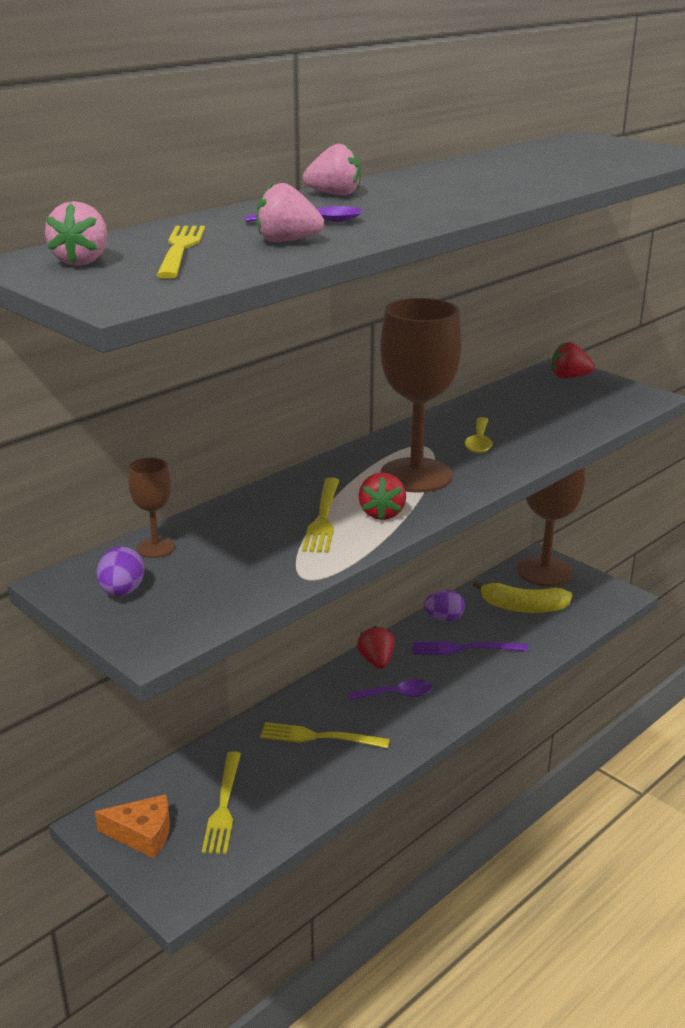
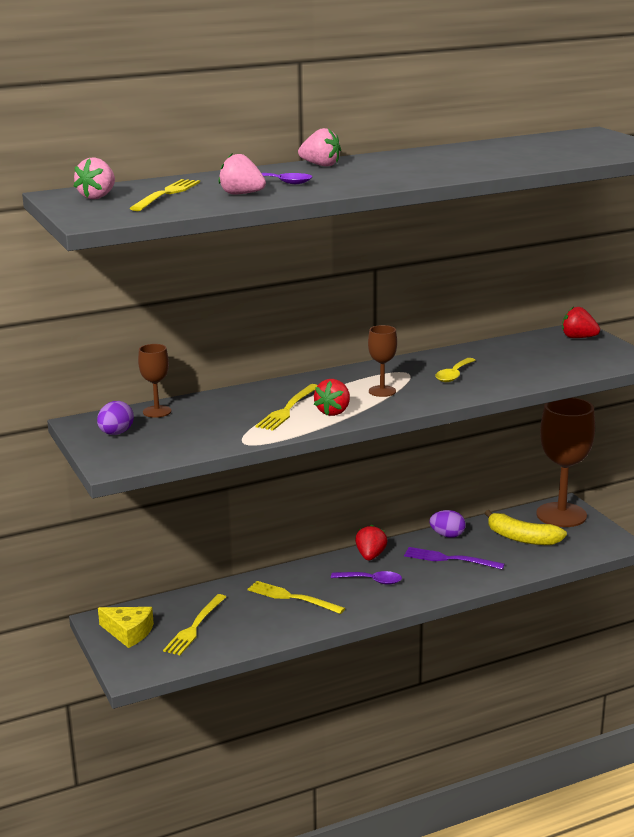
camera: 20 degrees right, 5 degrees down
orange cheese [95,794,170,859] -> yellow cheese [98,607,154,648]
brown goblet [380,298,462,493] -> brown goblet [368,325,397,397], size x0.47

